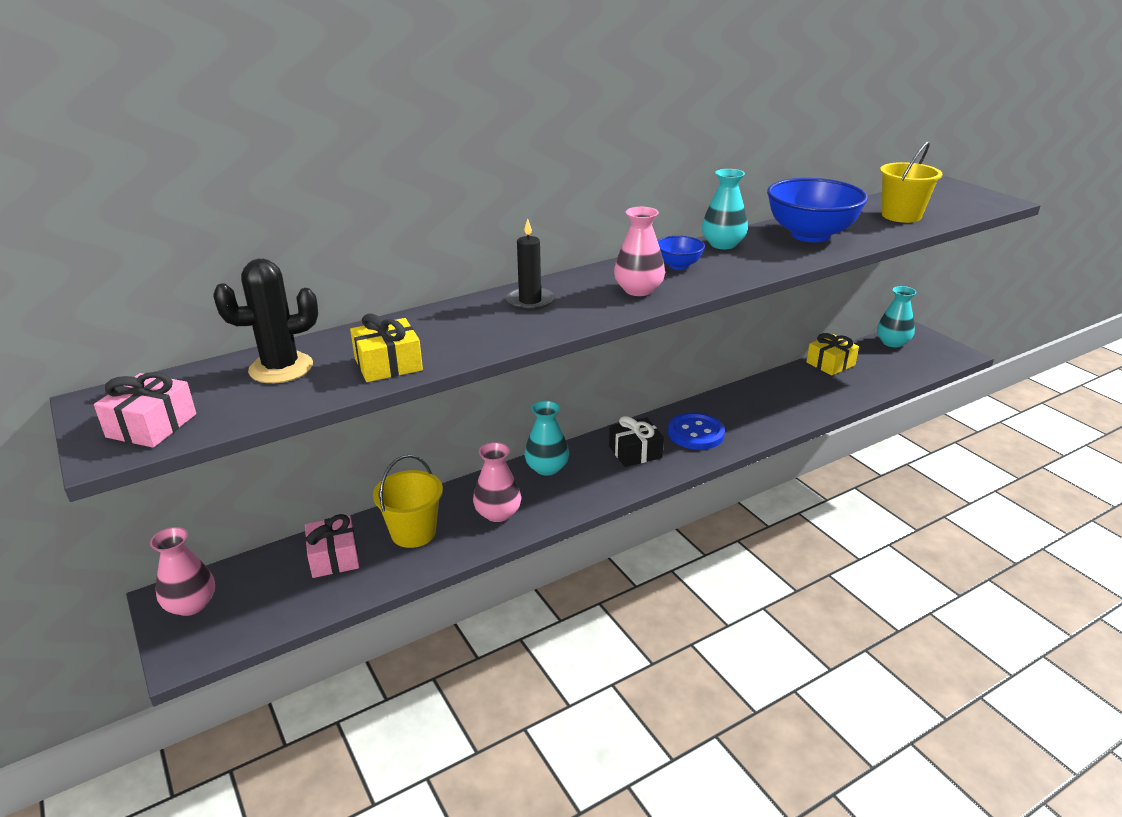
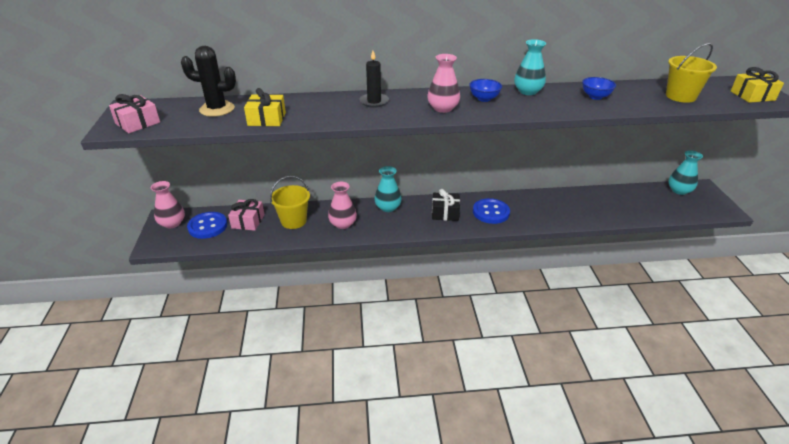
camera: 25 degrees right, 5 degrees up
blue bowl [767,178,868,242] -> blue bowl [582,77,616,100], size x0.48
yellow gift [806,333,859,375] -> yellow gift moved to [731,67,784,103]
none -> blue button [187,212,227,239]

